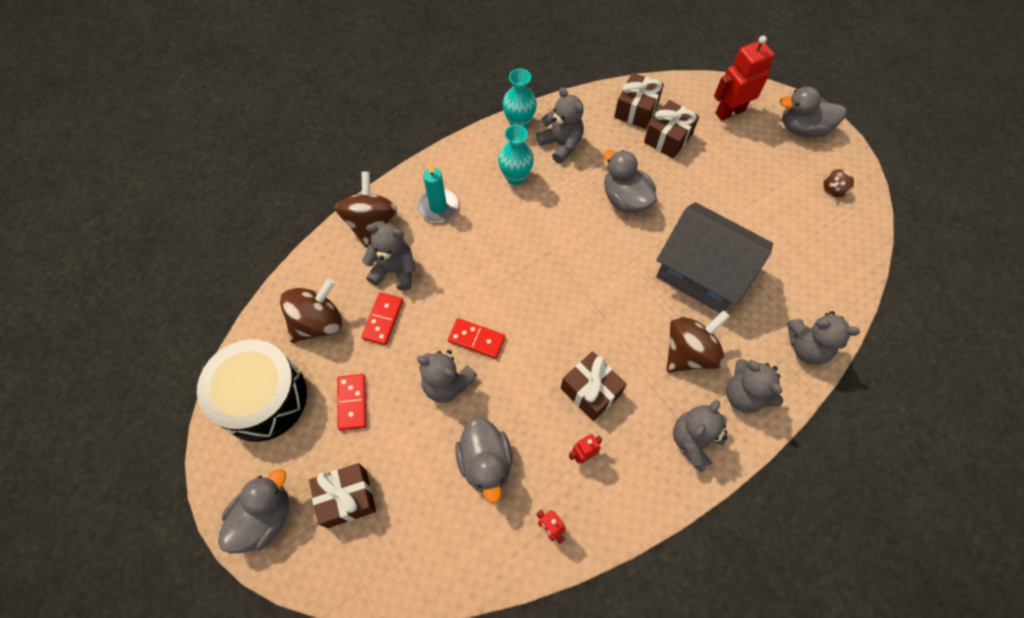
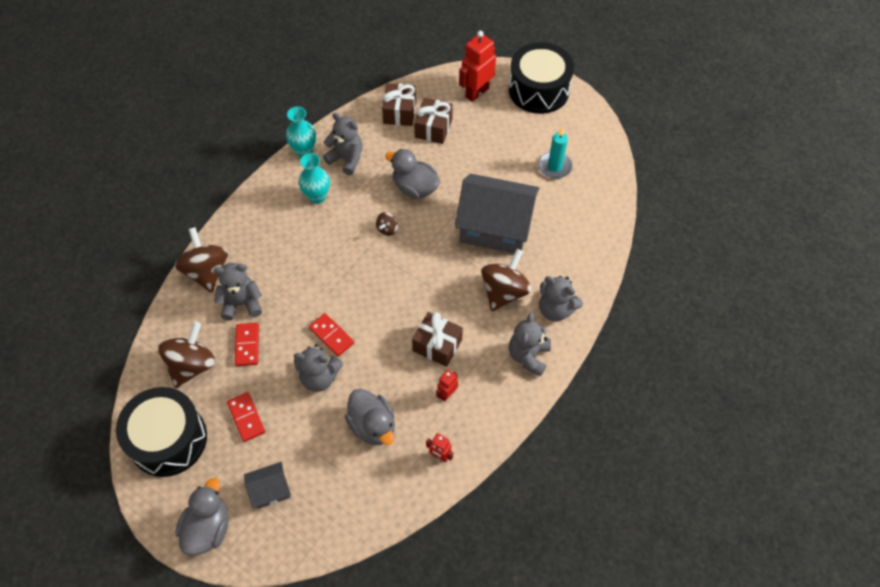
camera: 20 degrees left, 5 degrees down
brown gift [309,463,376,528] -> grey house [244,462,291,509]
turquoise candle [417,163,458,222] -> turquoise candle moved to [538,128,573,179]
red domino [448,318,505,359] -> red domino turned 45 degrees clockwise [309,313,354,356]
grey duck [779,87,847,138] -> black drum [509,42,574,114]
grey teddy bear [787,311,860,365] -> none
brown spinning top [824,169,854,197] -> brown spinning top moved to [376,212,398,236]

